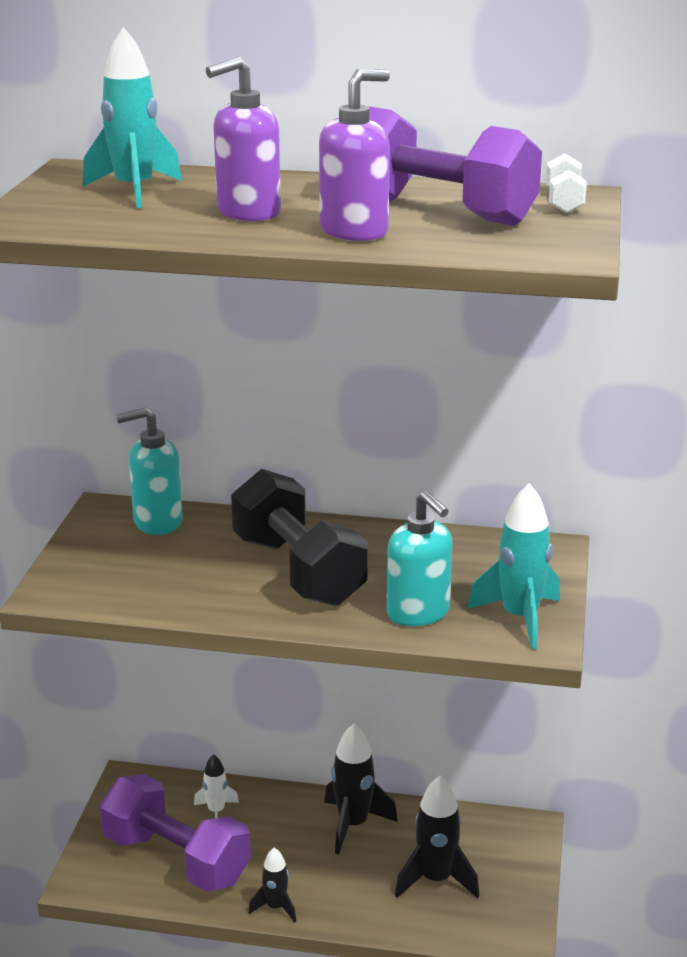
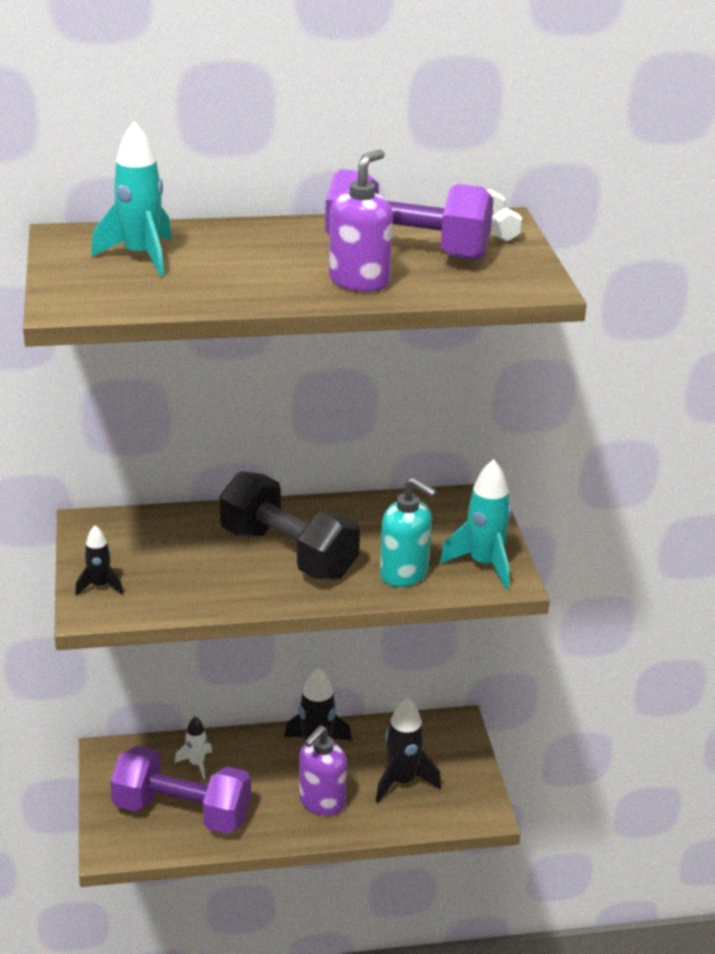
camera: 20 degrees left, 5 degrees up
turquoise soap dispenser [116,408,183,535] -> none
purple soap dispenser [206,57,281,221] -> purple soap dispenser moved to [299,725,347,816]
black rocket [248,848,296,923] -> black rocket moved to [75,525,123,596]

